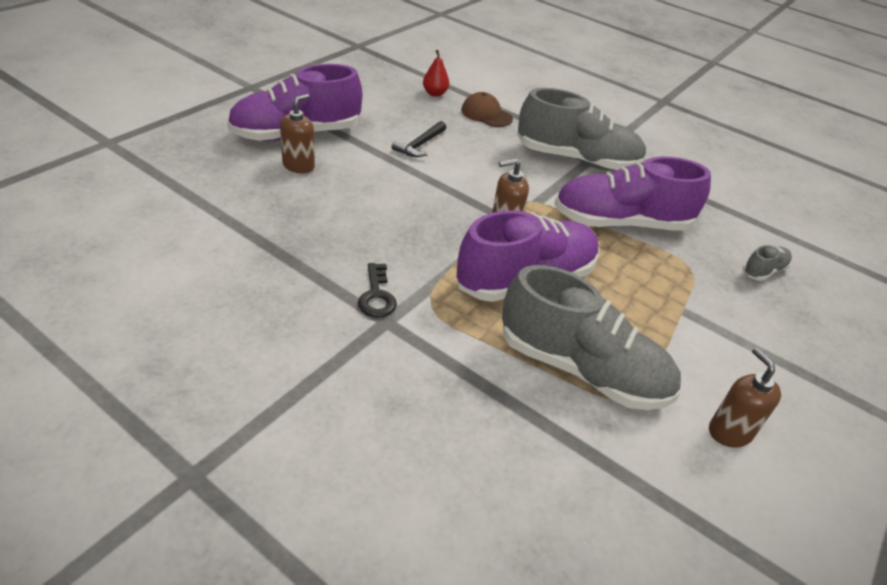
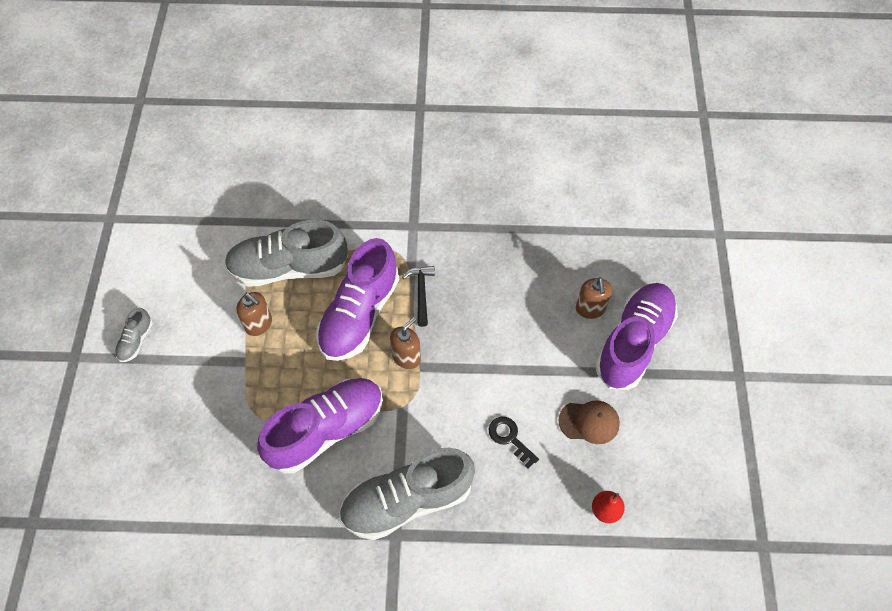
camera: 150 degrees right, 20 degrees up
black key [358,263,397,318] -> black key moved to [488,417,539,469]
black hammer [392,121,446,157] -> black hammer moved to [402,266,435,327]
brown cap [461,92,513,127] -> brown cap moved to [558,401,620,444]
brown soap dispenser [709,348,781,447] -> brown soap dispenser moved to [236,292,272,336]
grey shoe [743,245,792,281] -> grey shoe moved to [115,308,153,362]

